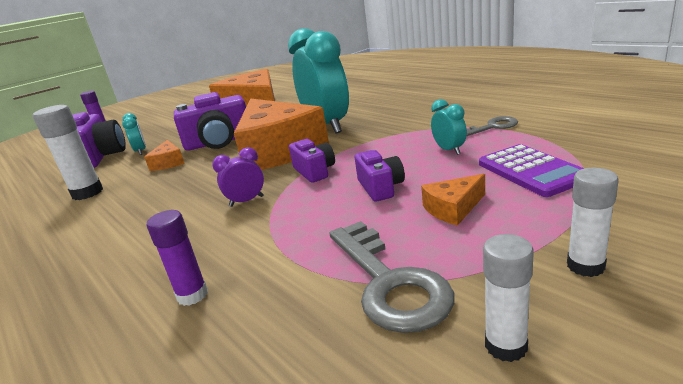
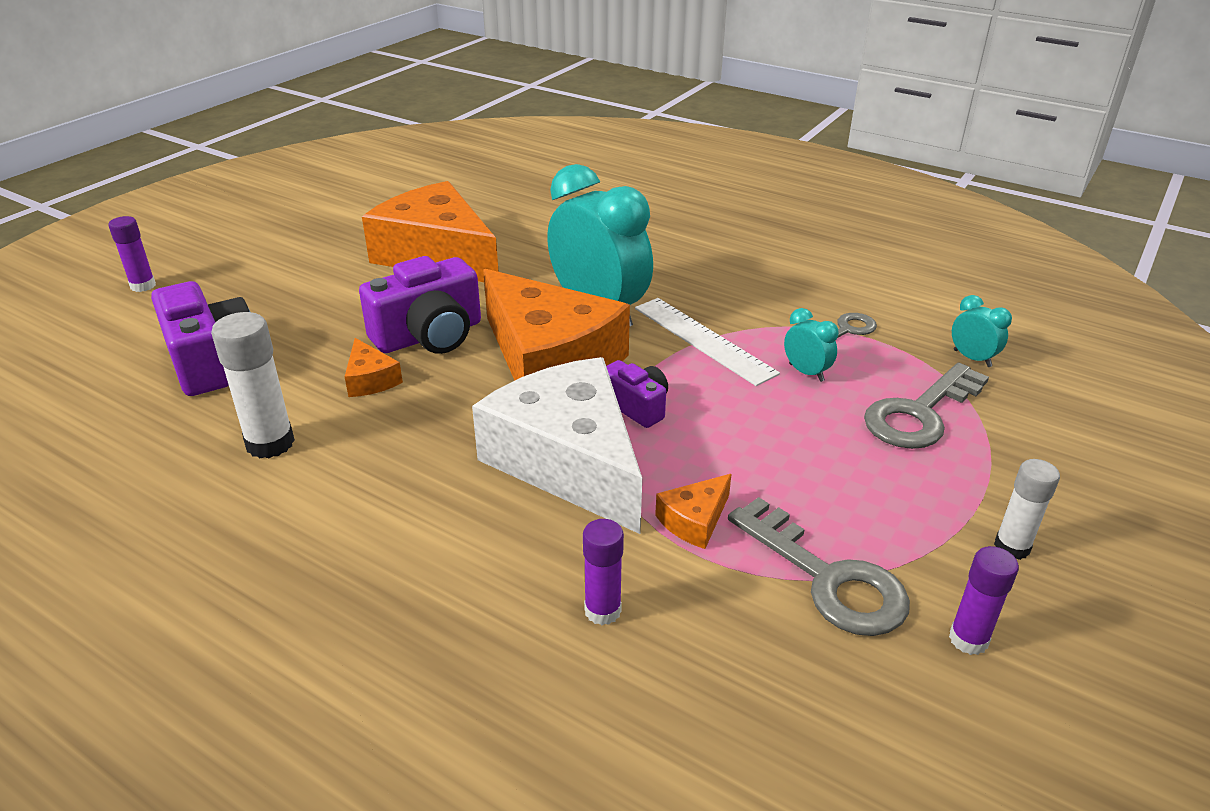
camera: 20 degrees left, 10 degrees up
turquoise clock [122,113,146,155] -> turquoise clock moved to [952,295,1012,367]
purple clock [212,147,264,207] -> white cheese [472,357,642,534]
purple camera [355,150,405,202] -> none
orange cheese [421,174,485,226] -> orange cheese moved to [655,474,732,549]
purple calculator [479,144,584,197] -> grey key [864,363,989,449]
white glue stick [483,234,534,362] -> purple glue stick [949,546,1019,655]
none -> white ruler [635,298,780,386]

